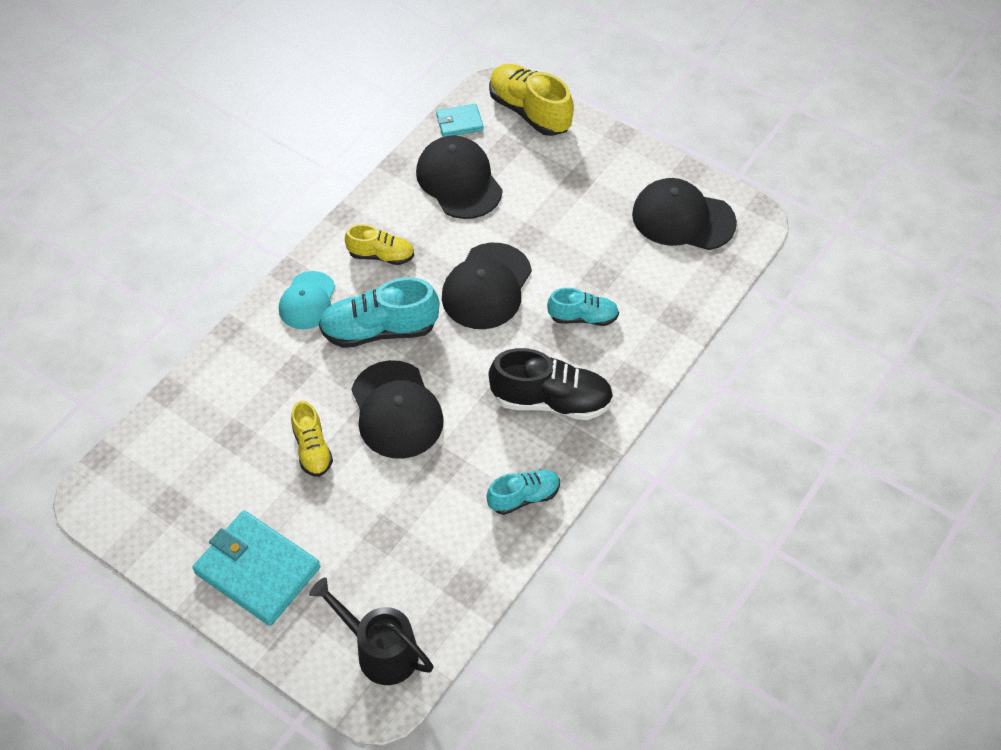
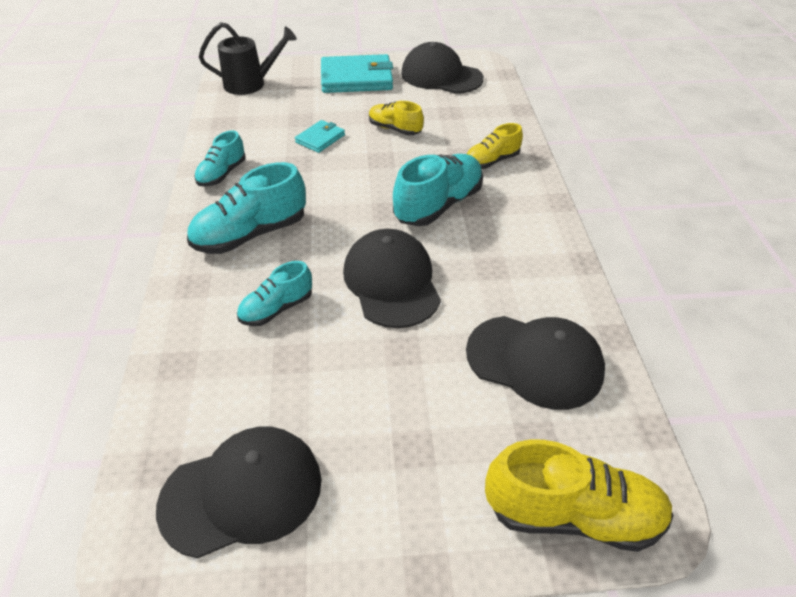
camera: 140 degrees right, 10 degrees down
turquoise cap [279,271,335,329] -> none
yellow shoe [345,224,414,265] -> yellow shoe moved to [467,123,523,169]
black cap [351,360,444,459] -> black cap moved to [401,42,484,94]
turquoise wallet [436,104,484,137] -> turquoise wallet moved to [295,120,345,153]
black shoe [488,348,614,420] -> turquoise shoe [187,162,306,254]

